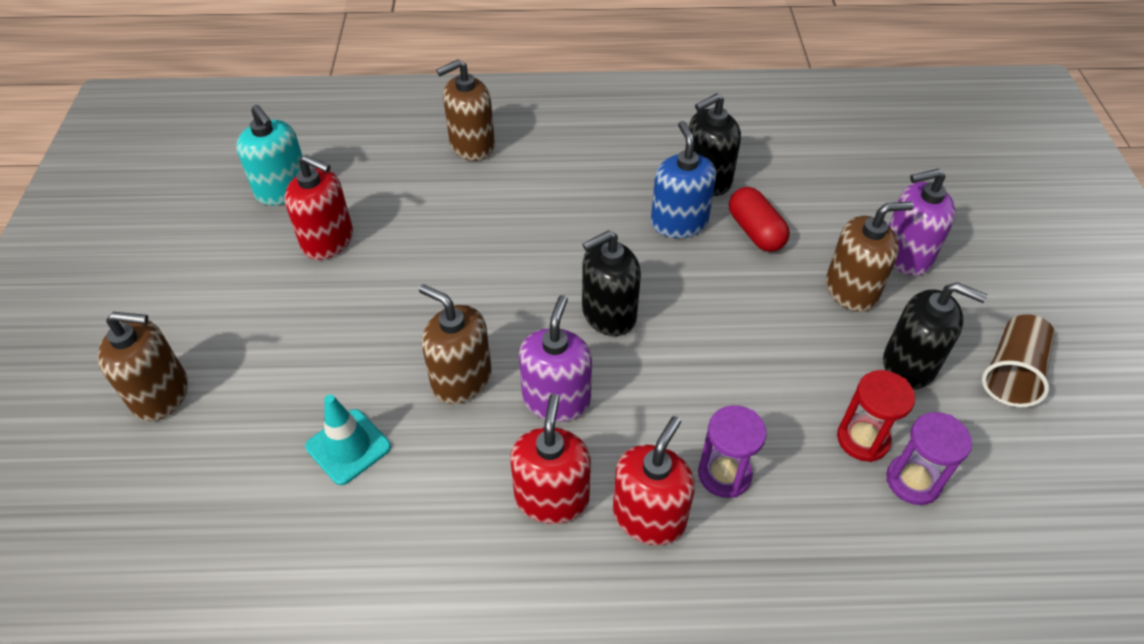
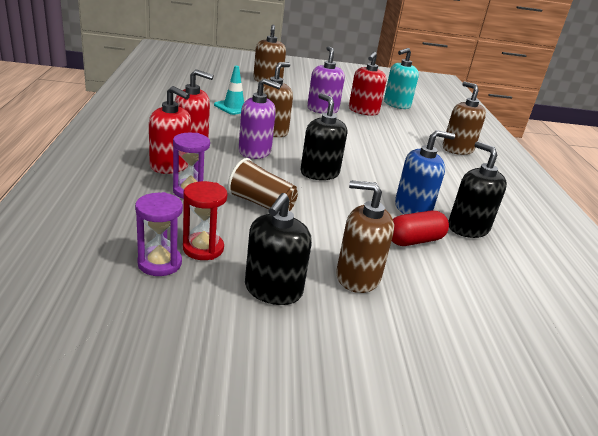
camera: 85 degrees right, 20 degrees down
brown soap dispenser [826,201,914,312] -> brown soap dispenser turned 120 degrees clockwise [336,180,394,293]
purple soap dispenser [888,169,956,276] -> purple soap dispenser moved to [307,46,345,114]
brown cup [982,314,1055,407] -> brown cup moved to [228,158,298,211]

